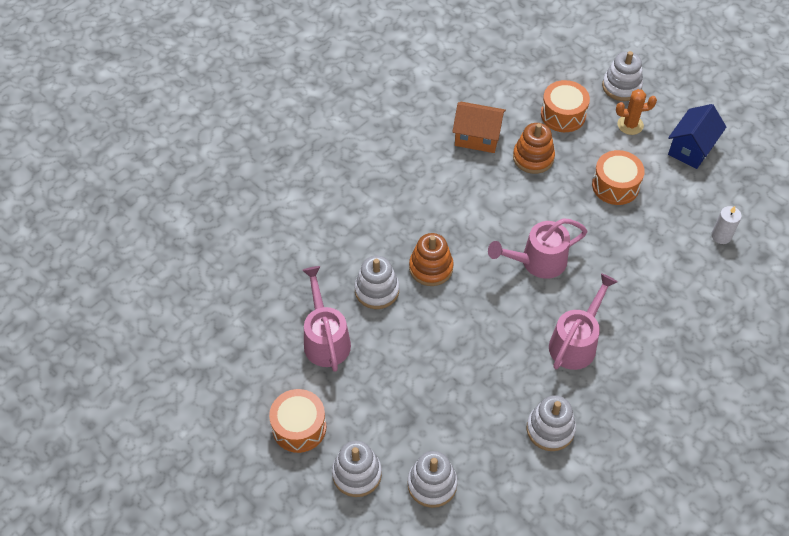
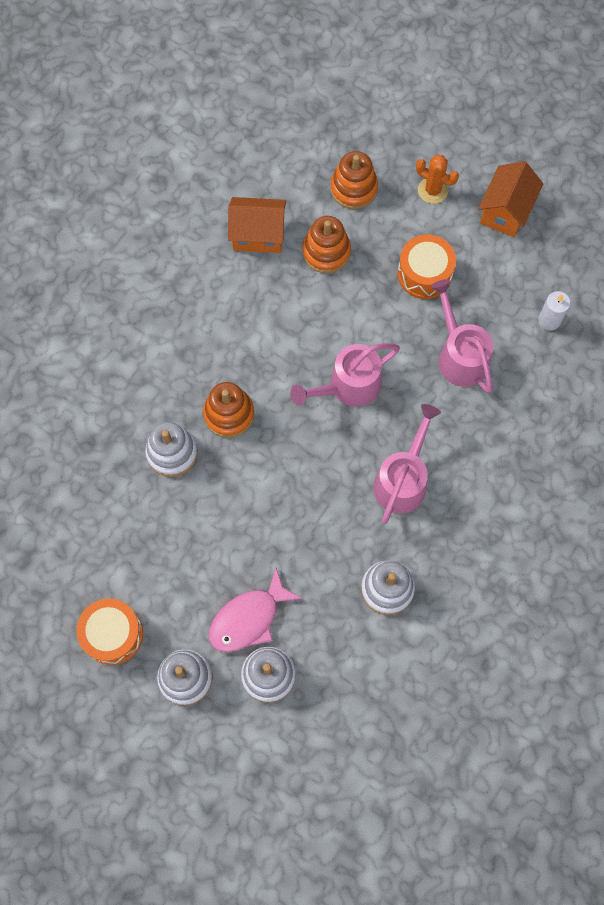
camera: 10 degrees left, 15 degrees up
pink watering can [302,266,351,372] -> pink watering can moved to [431,279,494,393]
orange drum [541,80,590,132] -> orange stacking toy [330,151,378,209]
white stacking toy [602,51,643,101] -> none
orange cactus [616,89,657,135] -> orange cactus turned 45 degrees clockwise [416,155,459,204]
blue house [668,104,726,169] -> orange house [478,161,543,237]
none -> pink fish [209,568,303,652]

